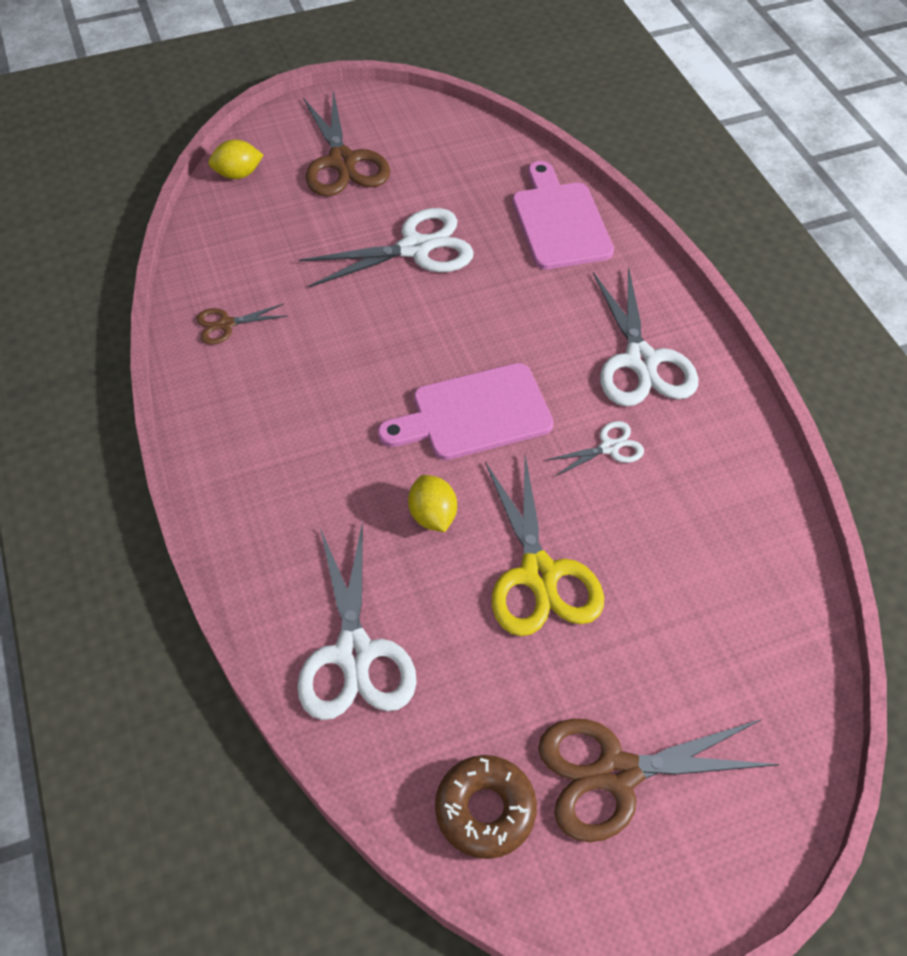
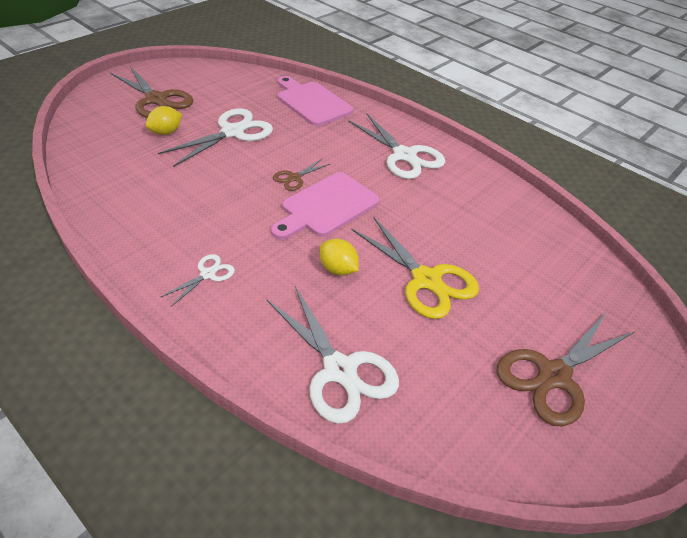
camera: 30 degrees left, 10 degrees down
brown scissors [196,304,288,345] -> brown scissors moved to [273,159,330,191]
yellow lemon [208,139,263,179] -> yellow lemon moved to [145,106,183,135]
brown donut [435,755,537,859] -> none
white scissors [547,421,644,476] -> white scissors moved to [160,254,235,307]

